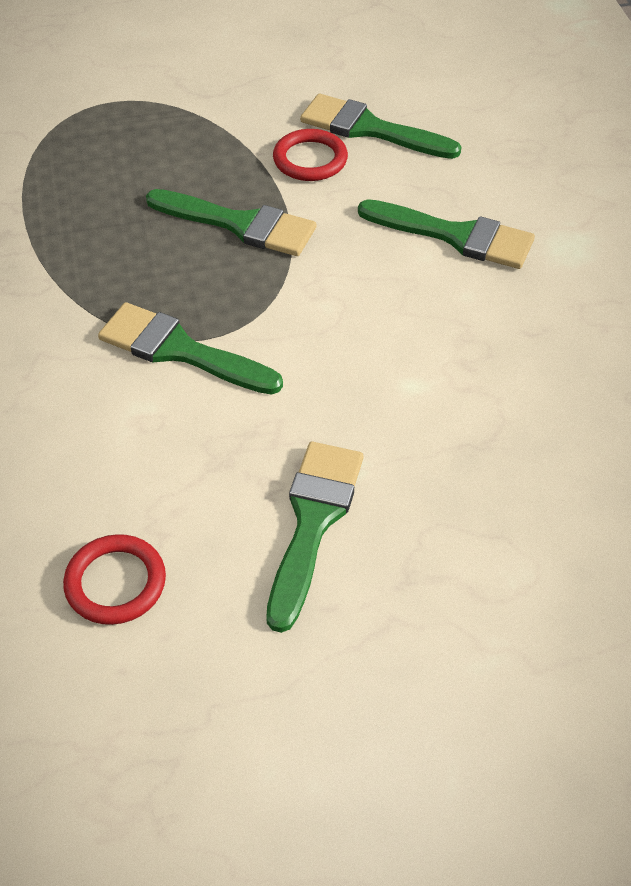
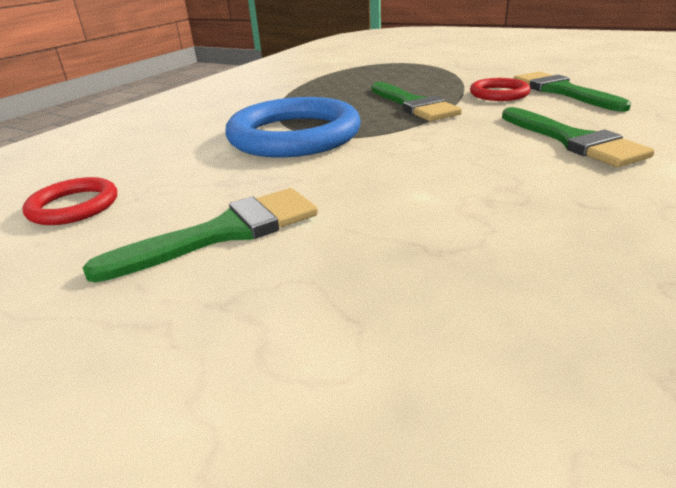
camera: 45 degrees right, 20 degrees down
green brush [98,302,283,395] -> blue ring [226,97,361,158]

